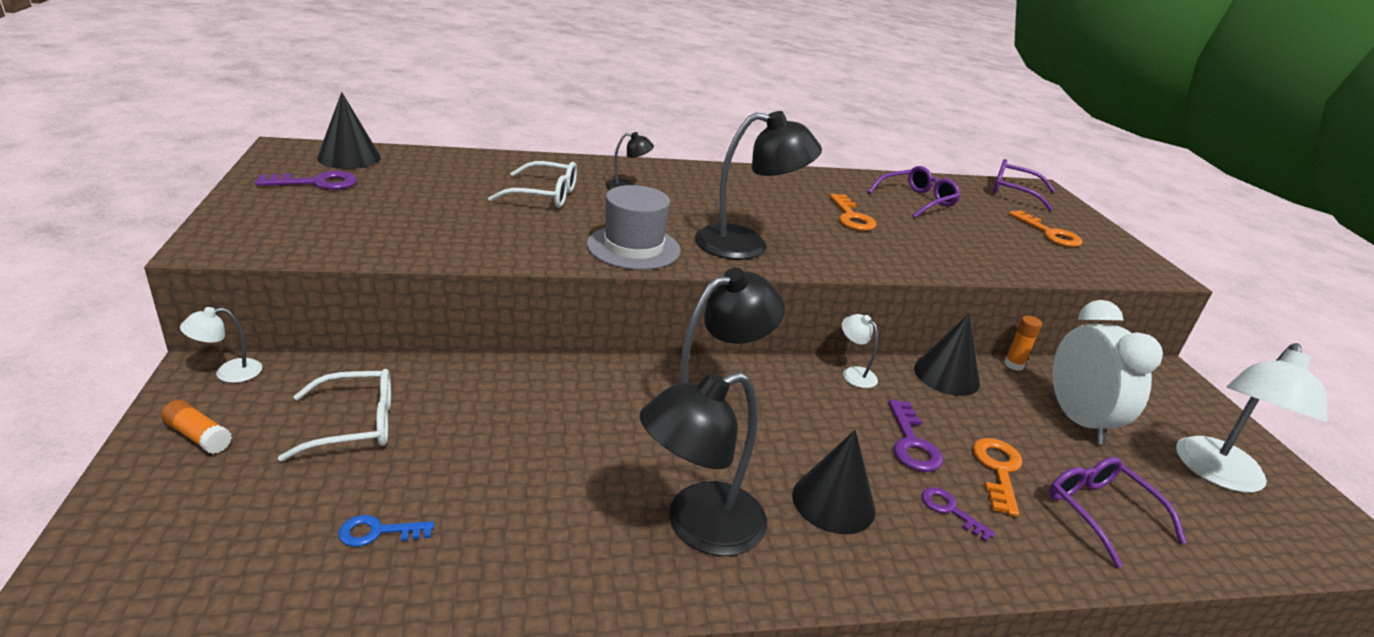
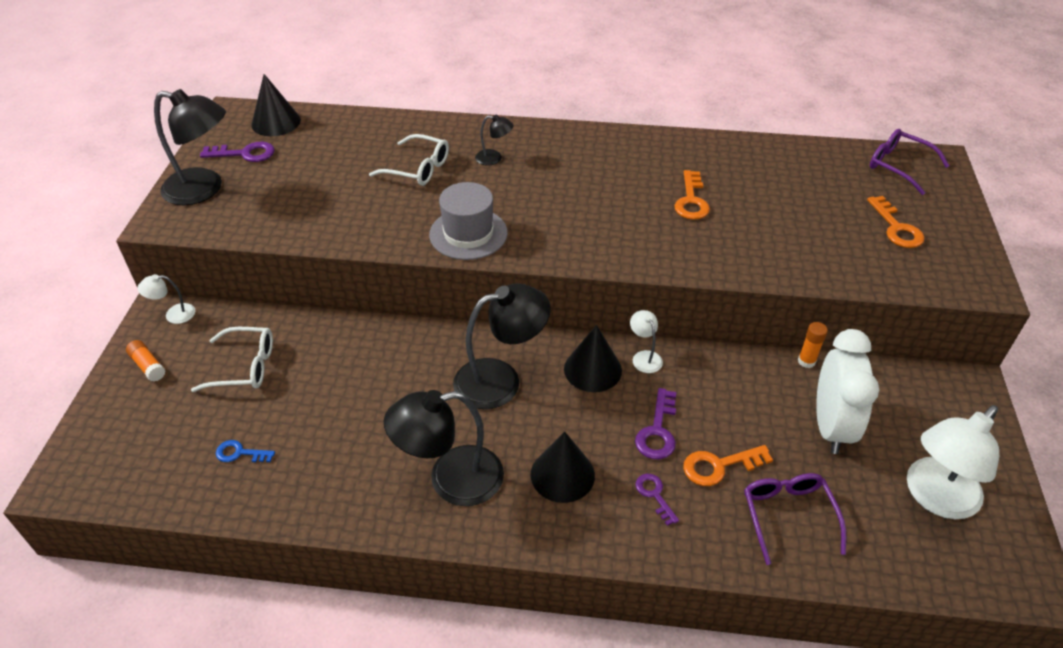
camera: 20 degrees right, 15 degrees up
black lamp [695,111,822,259] -> black lamp moved to [154,89,226,205]
purple glasses [868,166,961,218] -> none
black cone [914,314,980,396] -> black cone moved to [564,325,622,392]
orange key [973,438,1023,517] -> orange key turned 135 degrees counterclockwise [683,445,773,486]

